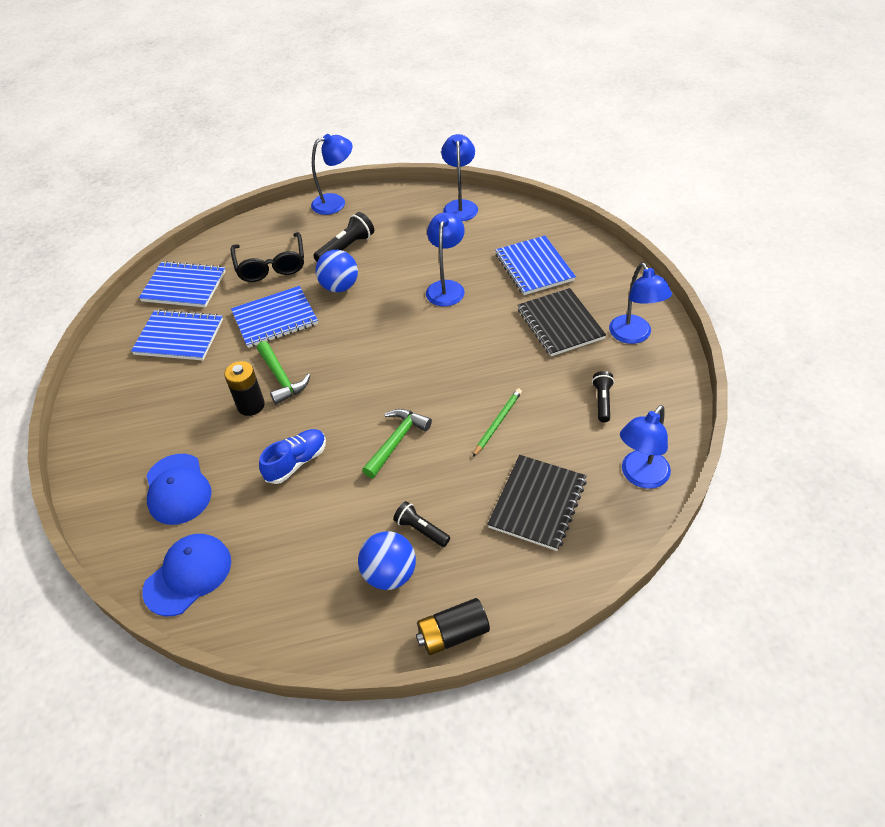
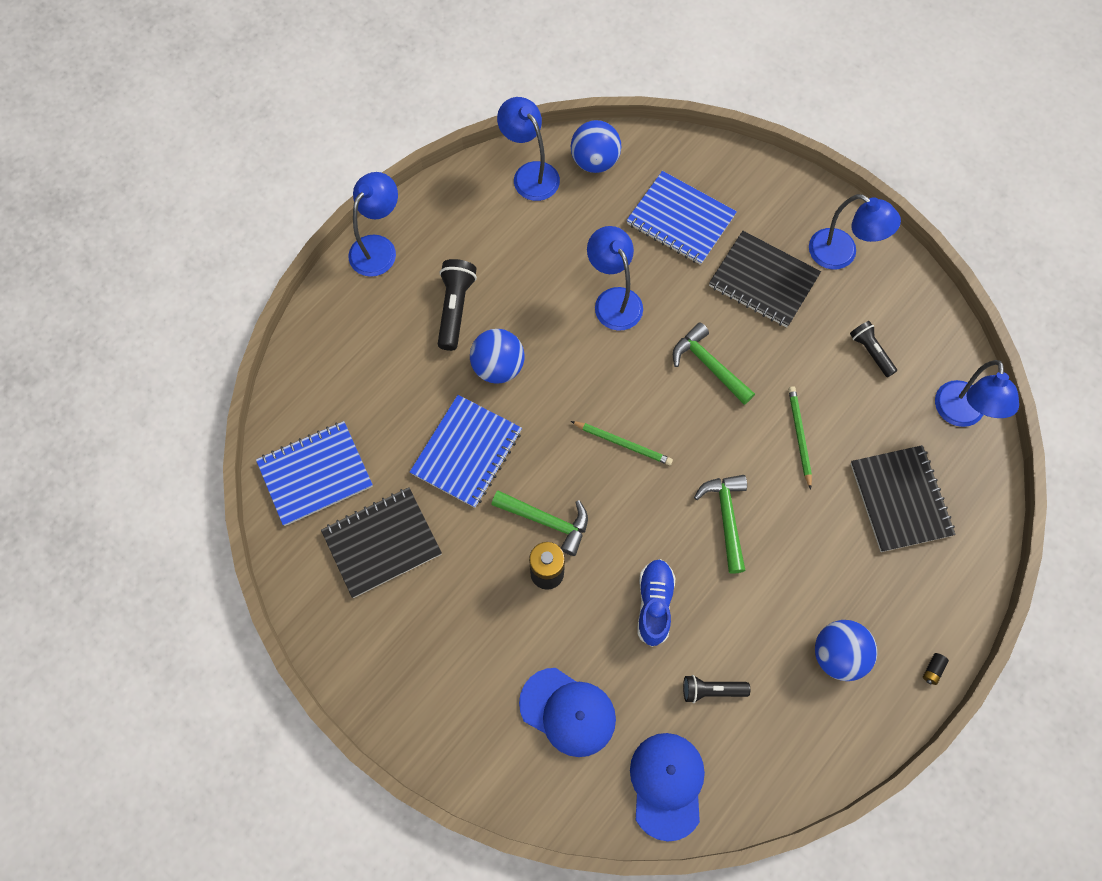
camera: 40 degrees left, 20 degrees up
blue notebook [131,310,223,360] -> black notebook [321,487,442,598]
black glasses [230,232,304,282] -> none
black flashlight [393,501,450,547] -> black flashlight moved to [683,675,750,703]
black battery [416,598,490,655] -> black battery [923,653,949,685], size x0.44
none -> blue ball [571,120,621,173]
none -> green pencil [571,421,673,465]
none -> green hammer [673,322,755,405]

